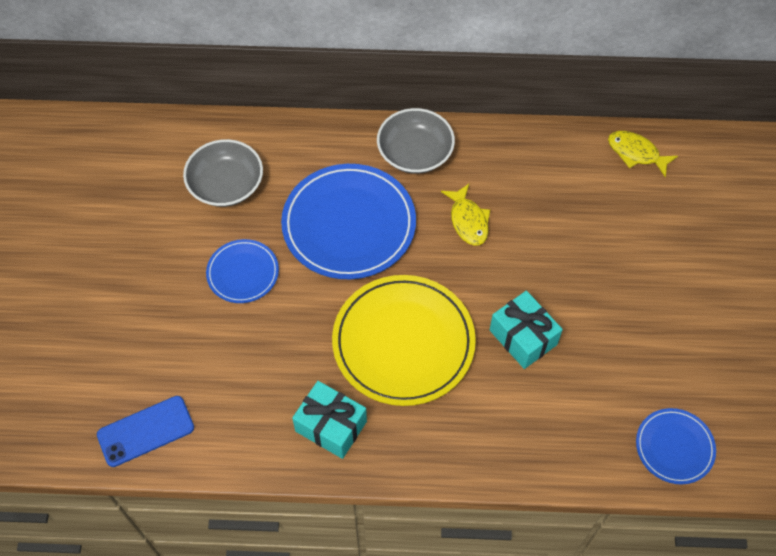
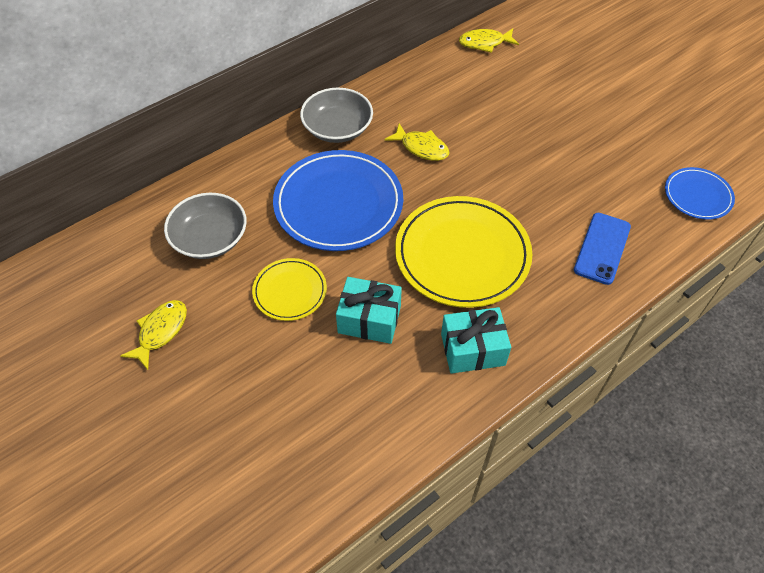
camera: 40 degrees left, 5 degrees down
blue phone [97,396,194,467] -> blue phone moved to [574,213,631,285]
blue plate [206,239,279,303] -> yellow plate [252,258,327,321]
turquoise gift [490,291,563,369] -> turquoise gift moved to [336,277,402,344]
none -> yellow fish [120,300,187,370]

